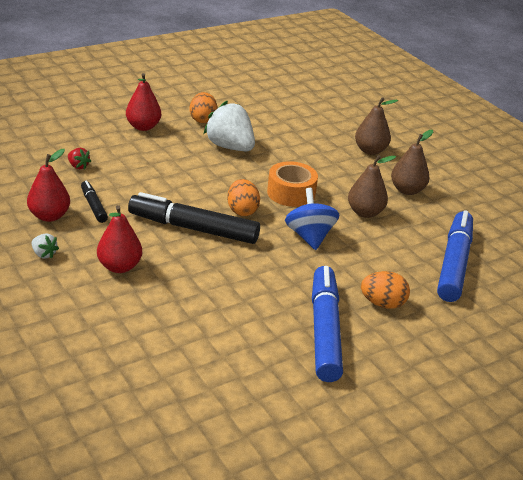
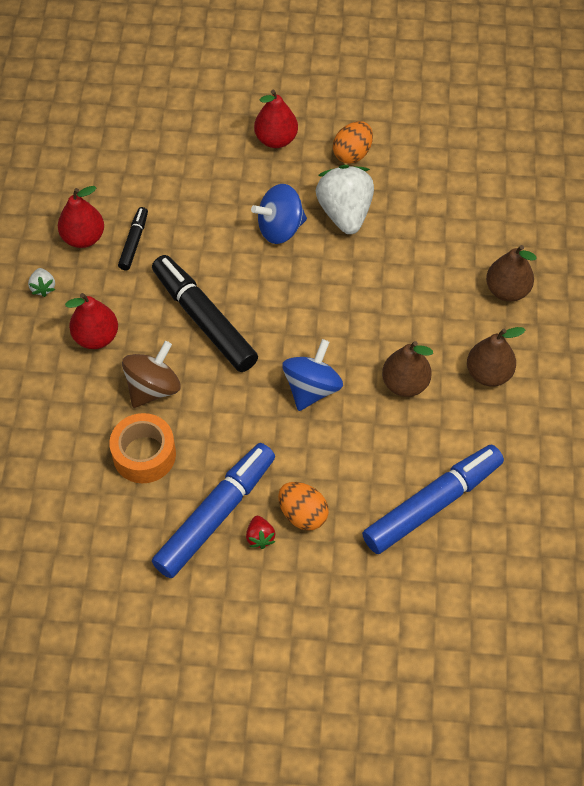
camera: 40 degrees right, 25 degrees up
red strawberry [68,148,91,169] -> red strawberry moved to [246,516,275,549]
orange egg [227,179,260,216] -> none
orange tape [267,161,318,207] -> orange tape moved to [109,413,176,483]
none -> brown spinning top [122,341,180,408]
none -> blue spinning top [251,184,307,244]

